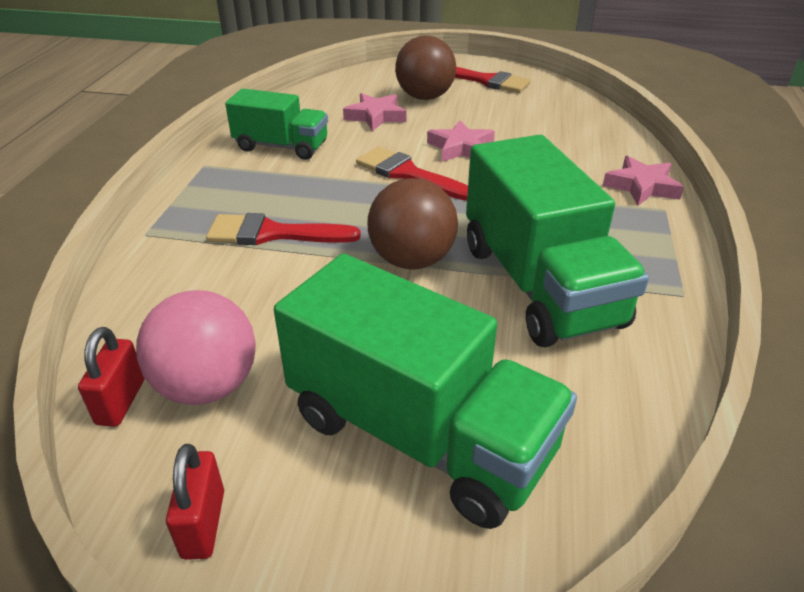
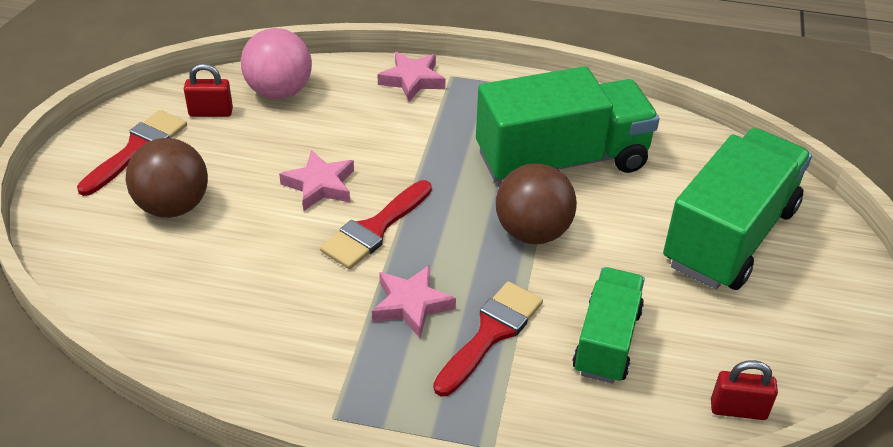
camera: 90 degrees left, 5 degrees up
pink ball [136,290,256,405] -> pink ball moved to [241,28,312,99]
red padlock [166,444,224,560] -> red padlock moved to [184,64,233,117]
red brush [206,213,361,245] -> red brush turned 150 degrees counterclockwise [433,281,543,396]
green truck [225,89,328,160] -> green truck moved to [573,267,645,384]
pink star [343,93,406,131] -> pink star moved to [372,265,456,338]

